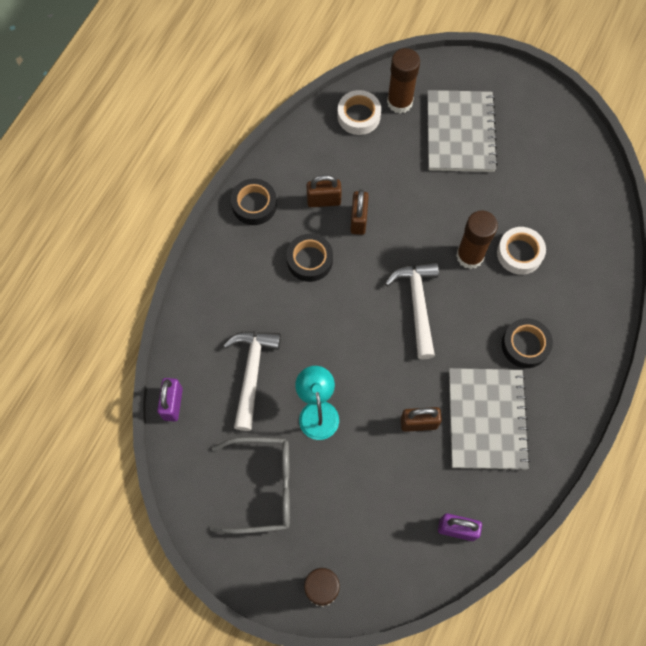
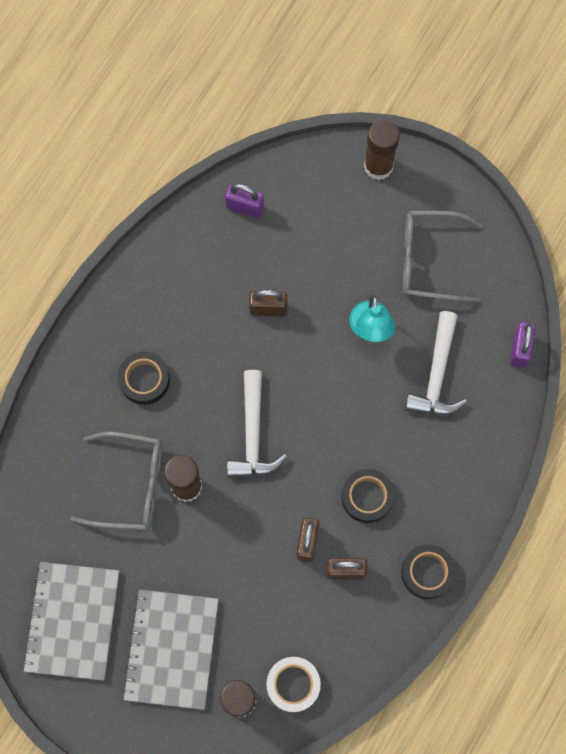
camera: 175 degrees left, 5 degrees up
grey notebook [449,368,530,469] -> grey notebook moved to [22,562,119,681]
white tape [497,227,546,275] -> grey glasses [70,431,162,530]

